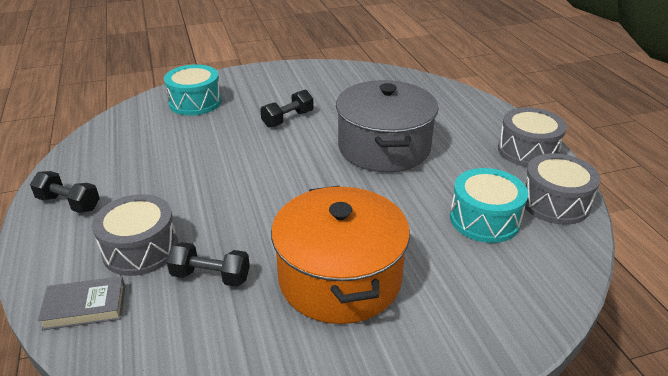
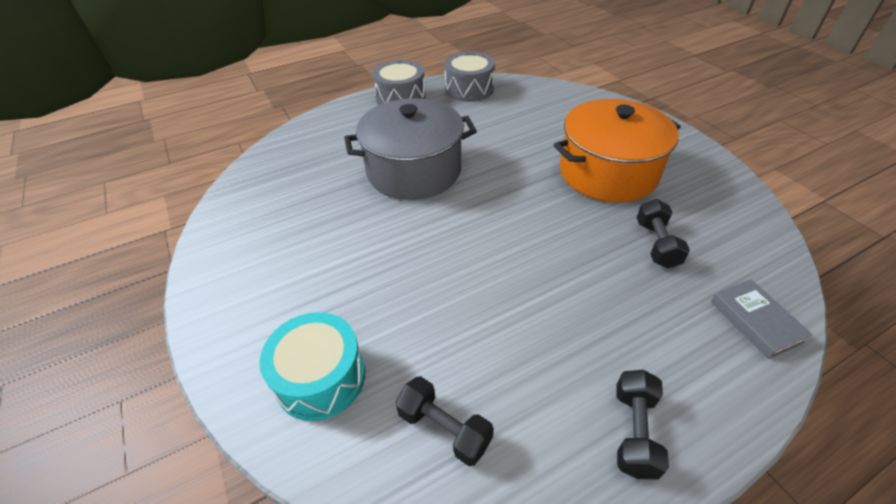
camera: 100 degrees left, 10 degrees up
grey drum [92,194,178,276] -> none
black dumbbell [260,90,314,128] -> black dumbbell moved to [395,376,494,466]
turquoise drum [450,168,528,243] -> none

